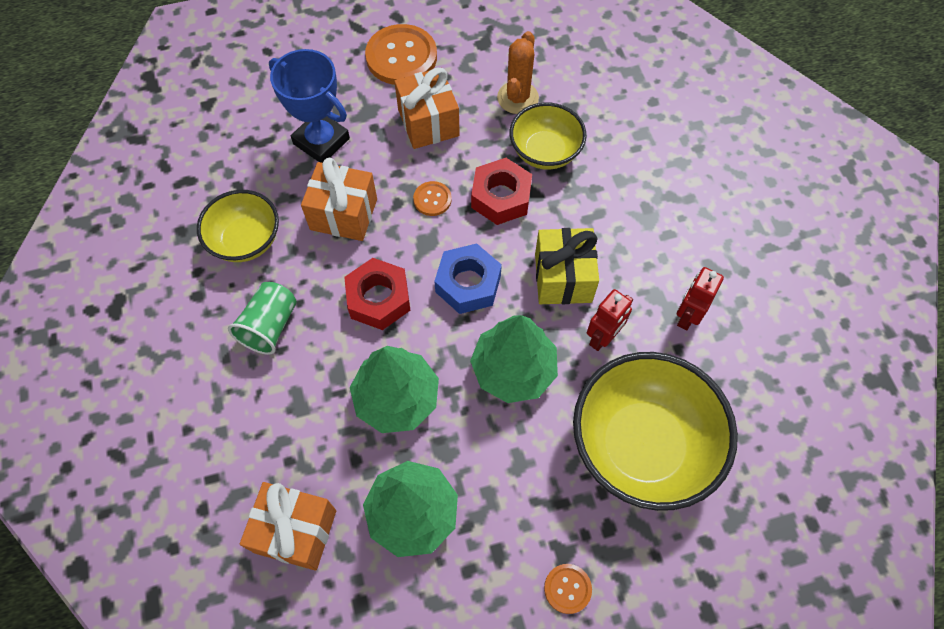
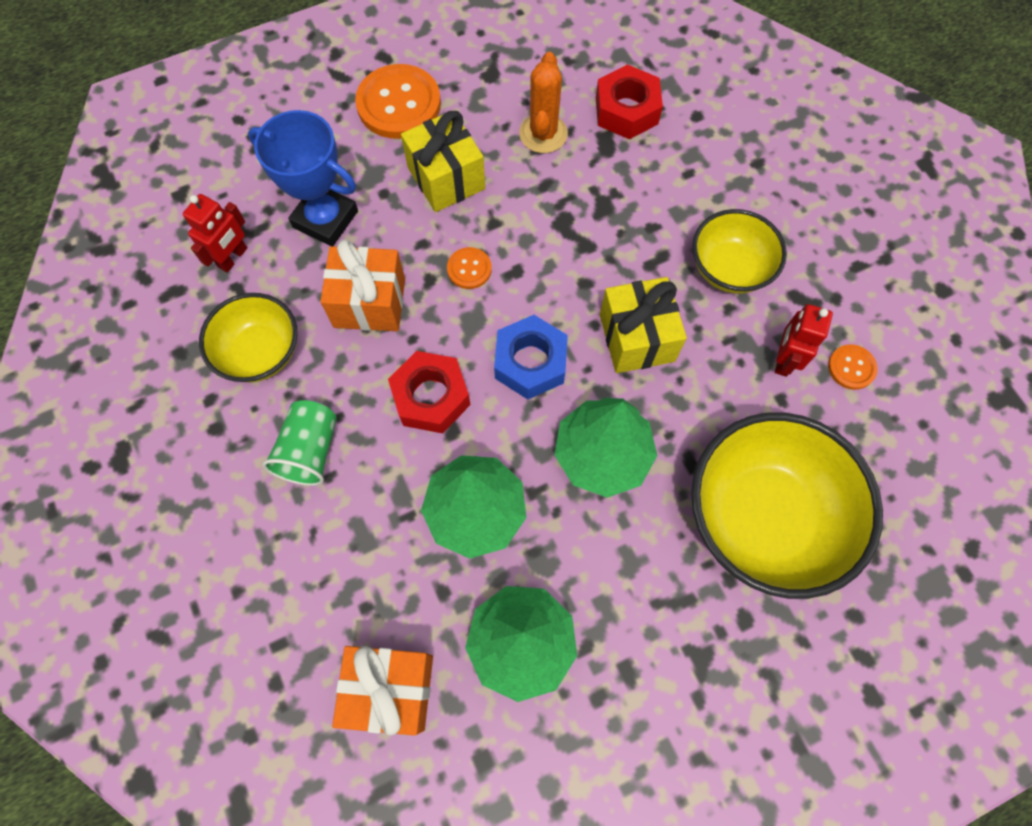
camera: 10 degrees left, 5 degrees up
orange gift [394,68,460,149] -> yellow gift [401,110,485,212]
red nut [471,158,532,225] -> red nut moved to [596,64,663,139]
yellow bowl [510,102,586,170] -> yellow bowl moved to [693,209,787,294]
orange button [544,564,592,614] -> orange button moved to [828,344,878,390]
red robot [587,289,633,351] -> red robot moved to [183,194,247,273]

